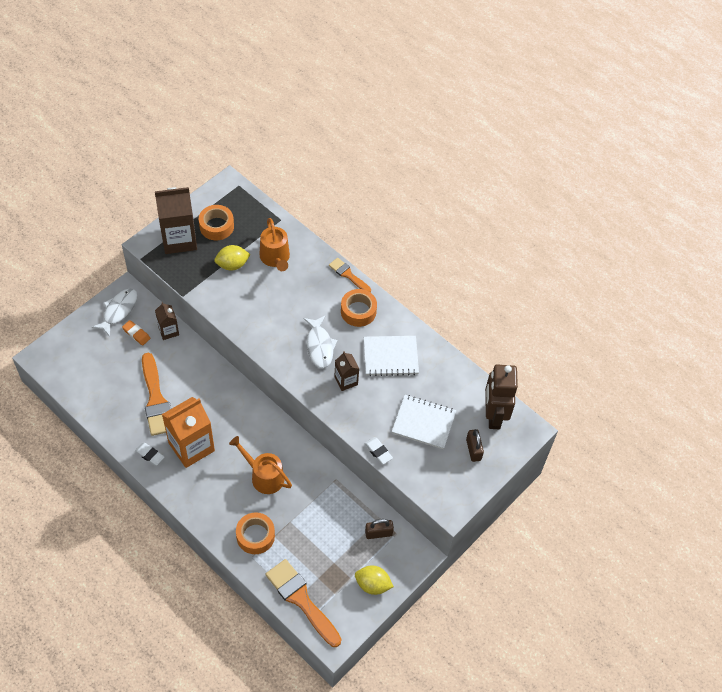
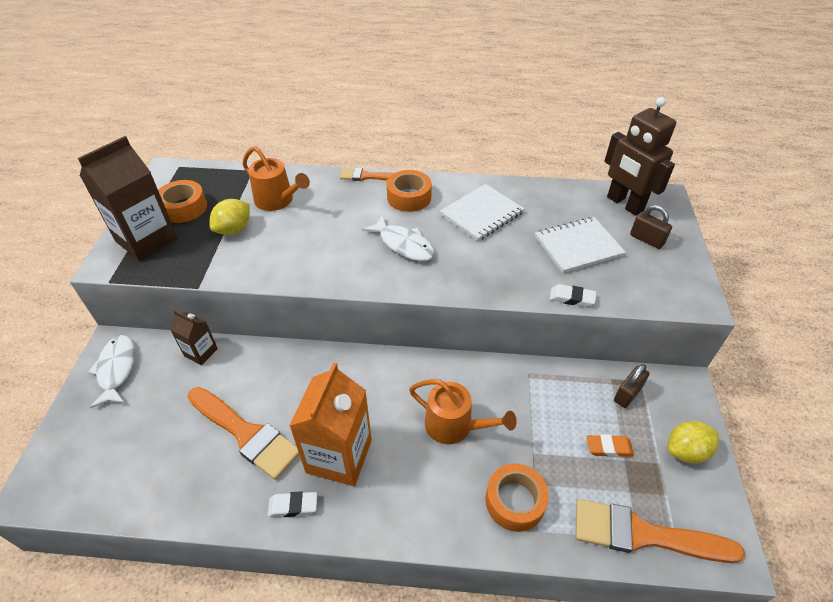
camera: 35 degrees left, 10 degrees down
orange eraser [122,320,150,345] -> orange eraser moved to [587,434,634,457]
orange watering can [229,436,292,494] -> orange watering can turned 150 degrees counterclockwise [409,379,517,444]
brown carton [335,351,359,391] -> none

